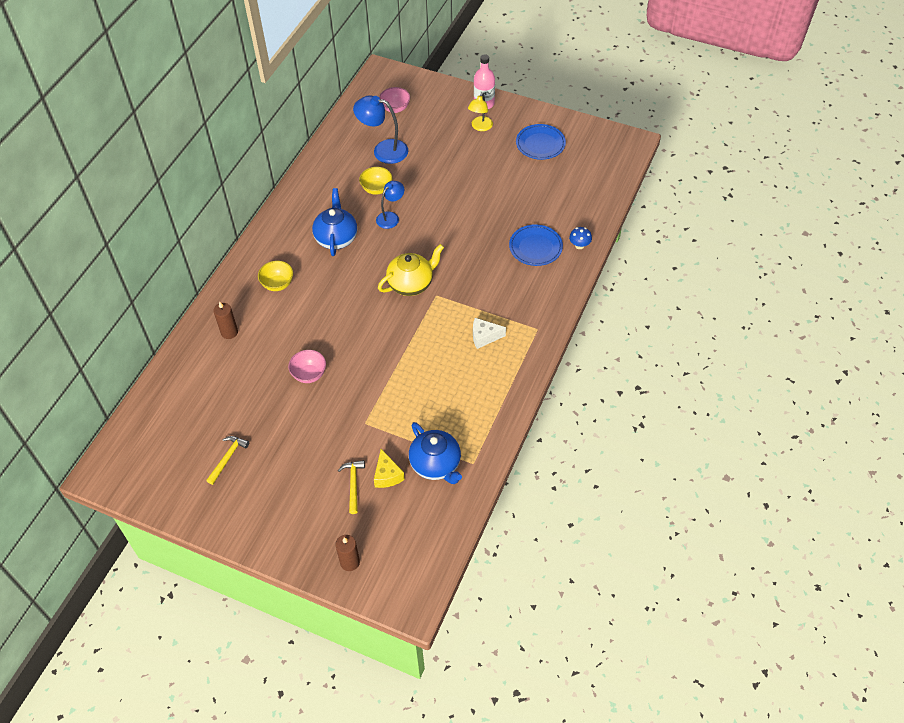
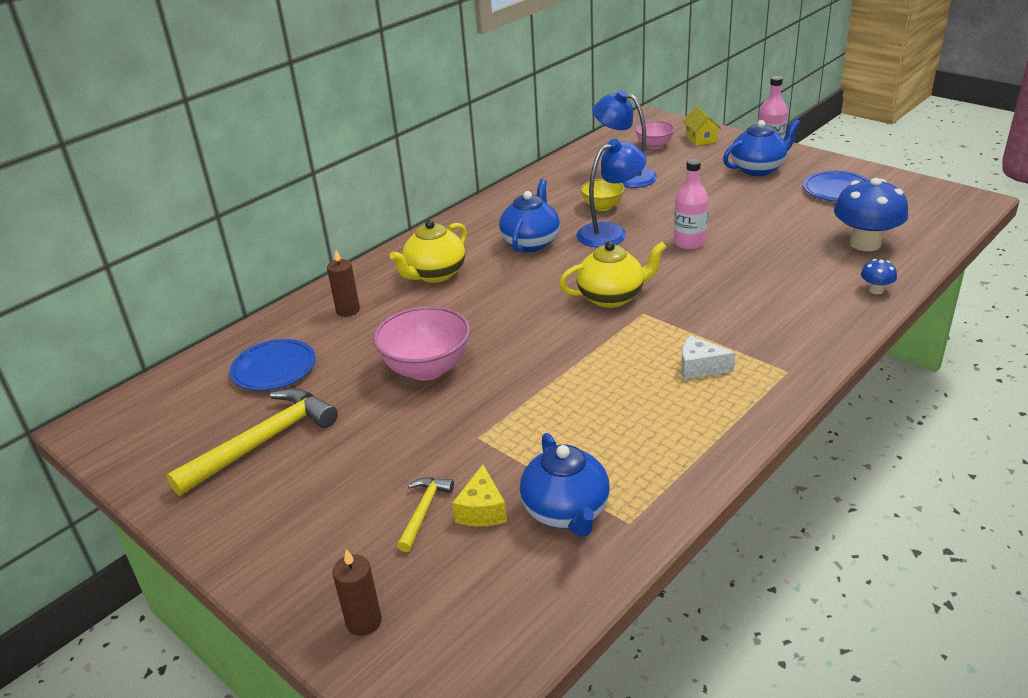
camera: 20 degrees right, 20 degrees down
yellow hammer [206,436,249,485] -> yellow hammer [166,388,338,496], size x1.96
yellow bowl [258,261,293,291] -> yellow teapot [390,220,467,283]
pink bowl [288,350,326,383] -> pink bowl [373,306,470,381], size x1.71
blue lamp [376,181,404,229] -> blue lamp [577,139,647,248], size x1.58
yellow lamp [468,93,493,131] -> blue teapot [723,119,801,176]
blue plate [509,224,563,266] -> blue plate moved to [230,339,316,391]
none -> pink bottle [674,159,708,250]
none -> yellow house [683,107,721,146]
none -> blue mushroom [834,178,908,251]

